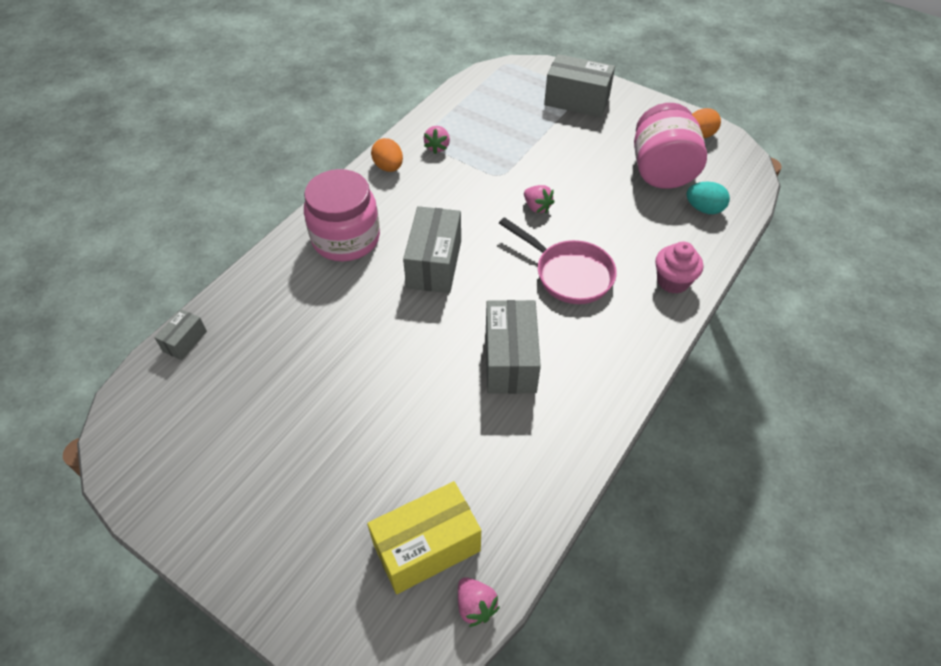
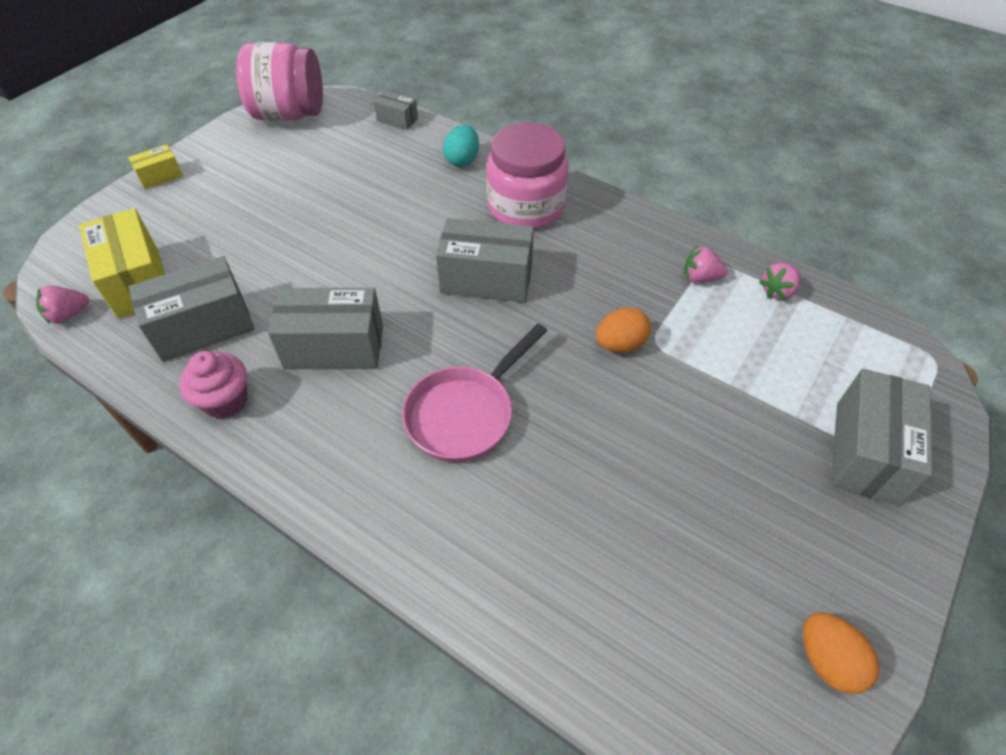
camera: 90 degrees right, 0 degrees up
orange egg [371,138,403,172] -> orange egg moved to [596,308,651,353]
pink strawberry [524,185,555,213] -> pink strawberry moved to [759,263,801,300]
pink jar [634,103,707,189] -> pink jar moved to [236,42,323,121]
pink cupcake [655,241,703,294] -> pink cupcake moved to [179,351,247,419]
turquoise egg [686,181,730,214] -> turquoise egg moved to [443,125,479,167]
none -> yellow box [128,144,183,189]
none -> grey box [129,256,255,362]

